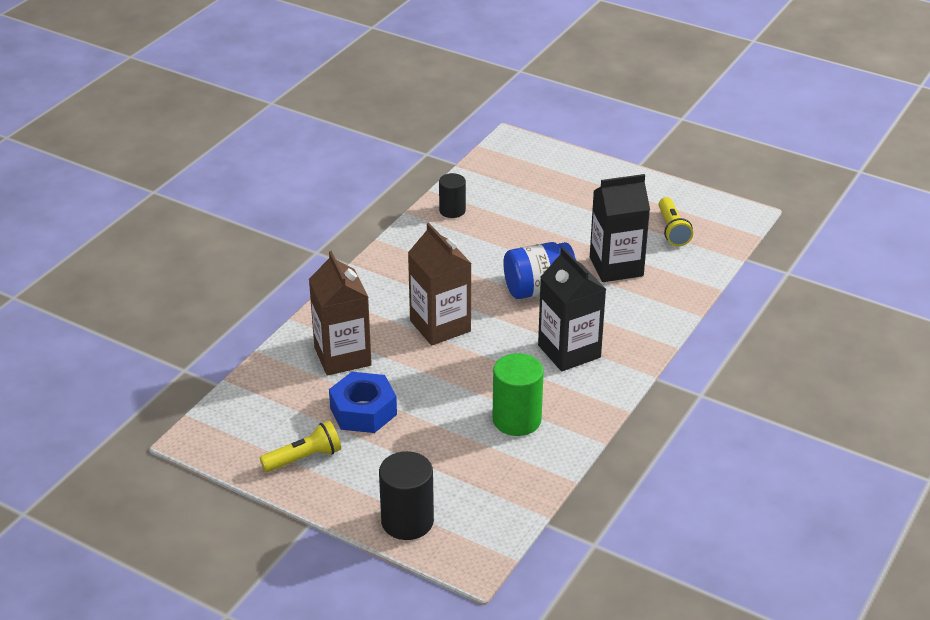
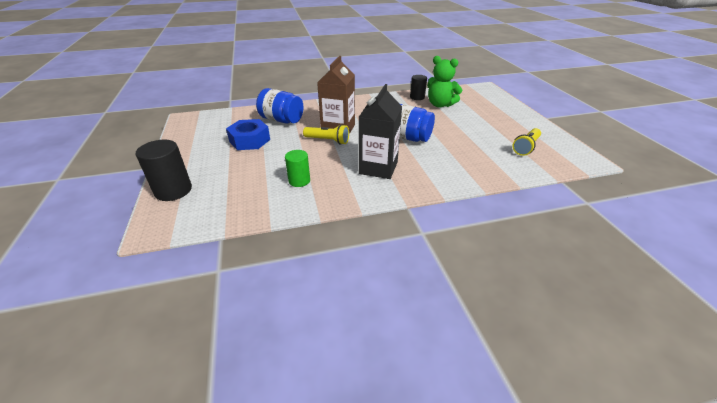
camera: 45 degrees right, 0 degrees up
yellow flashlight [260,421,341,472] -> yellow flashlight moved to [303,124,349,145]
brown carton [309,251,372,376] -> blue jar [256,88,303,123]
green cylinder [493,353,544,436] -> green cylinder [285,150,310,187], size x0.64
black carton [590,174,650,282] -> none
none -> green teddy bear [427,56,462,107]

